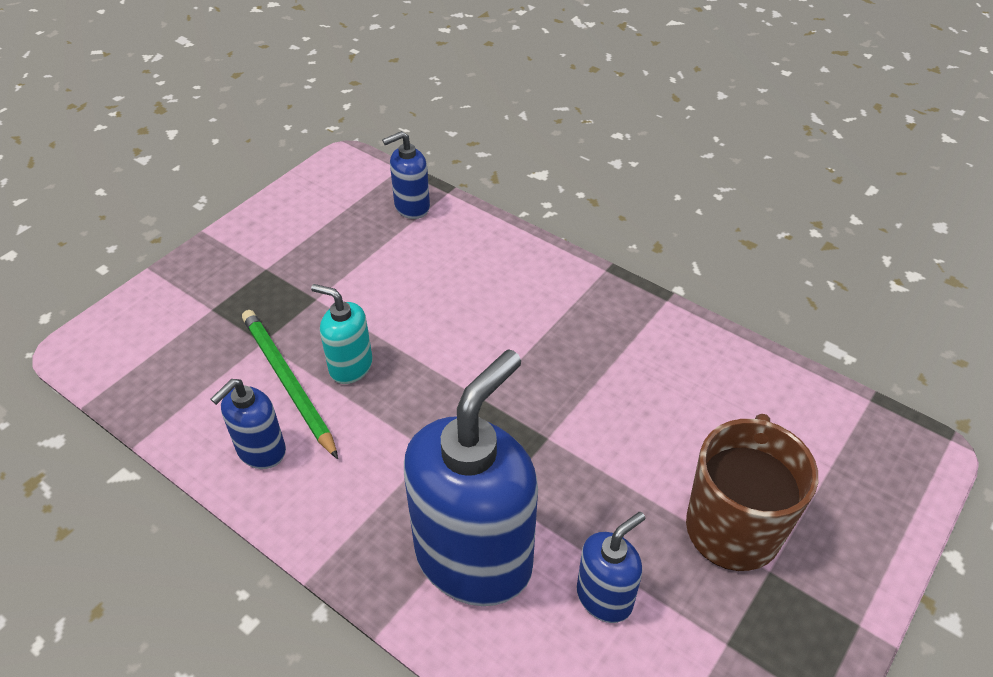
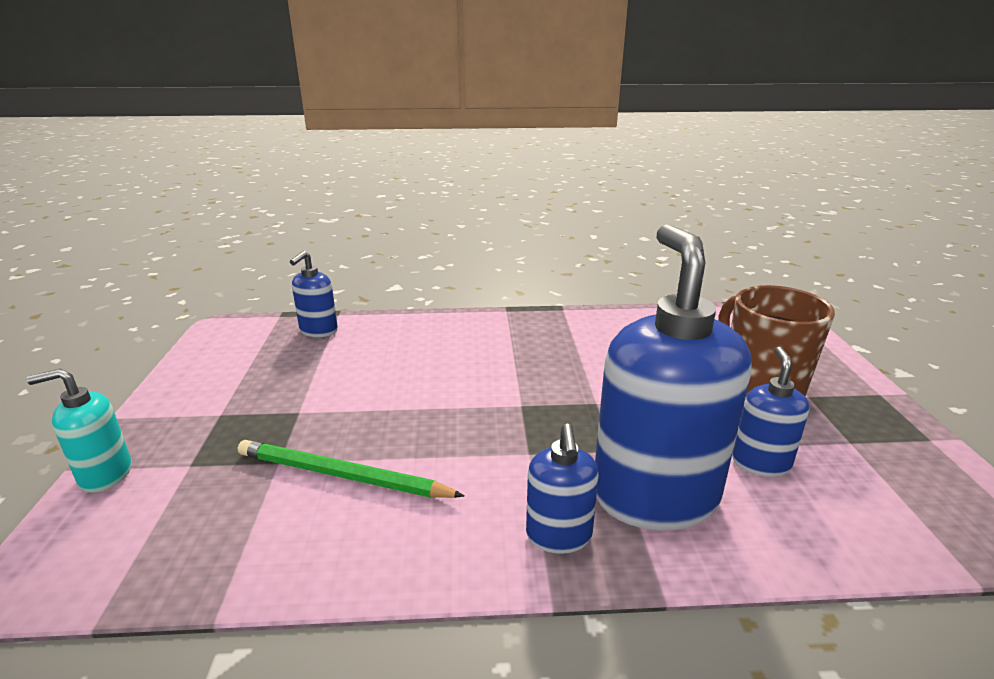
camera: 40 degrees left, 20 degrees down
blue soap dispenser [210,379,286,469] -> blue soap dispenser moved to [526,424,599,554]
turquoise soap dispenser [311,284,373,384] -> turquoise soap dispenser moved to [26,368,132,493]

